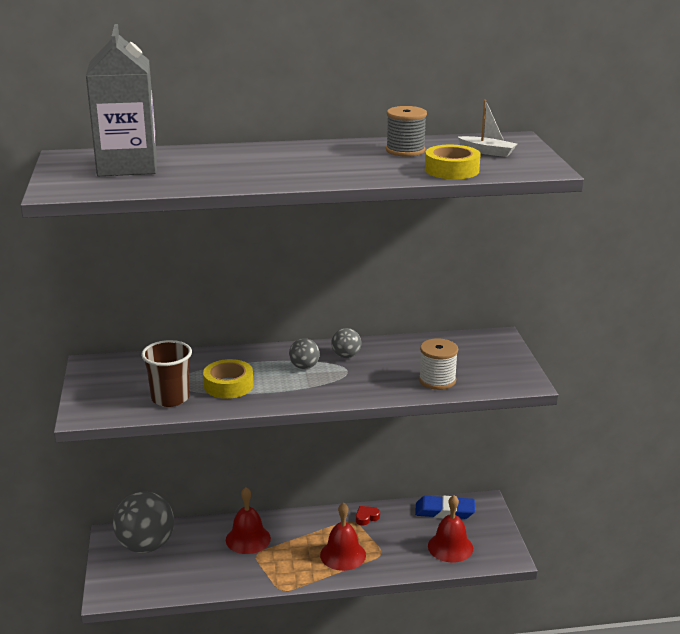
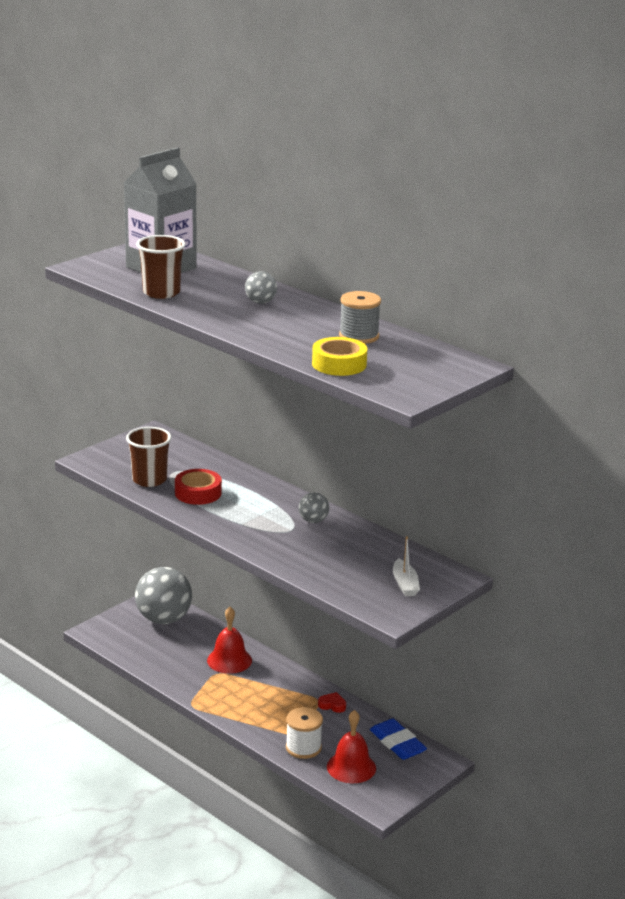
camera: 50 degrees right, 0 degrees up
yellow tape [203,359,253,399] -> red tape [175,469,222,505]
grey ball [289,338,320,369] -> grey ball moved to [245,271,277,304]
red bell [320,502,366,571] -> none
white spool [419,338,458,390] -> white spool moved to [286,707,323,759]
white boat [458,100,517,157] -> white boat moved to [393,536,420,596]
none -> brown cup [136,235,185,299]

